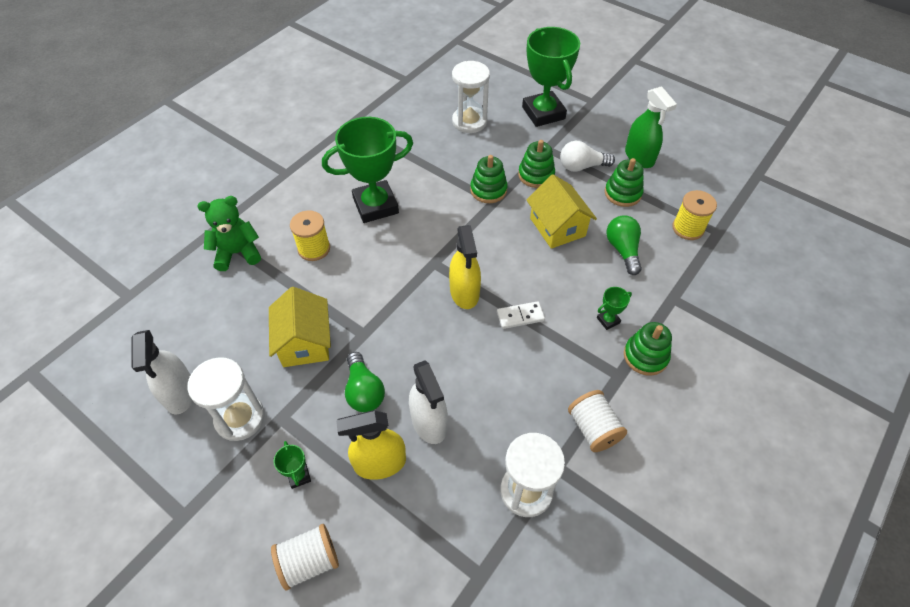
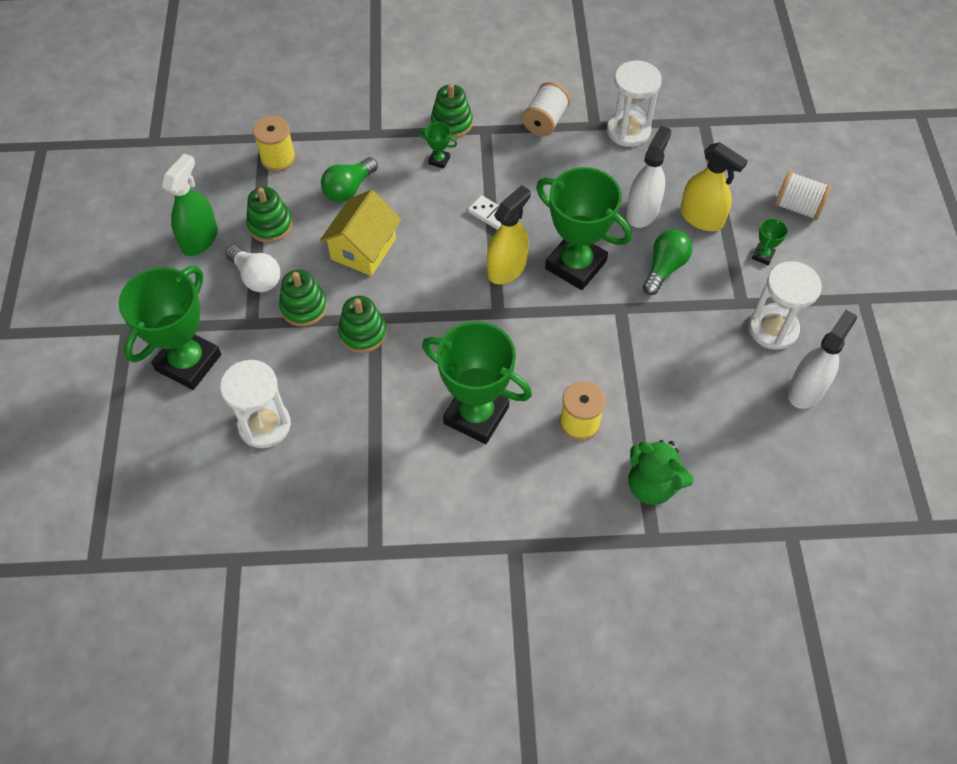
camera: 130 degrees left, 5 degrees up
yellow house [269,287,331,367] -> none
none -> green trophy [536,167,632,290]

